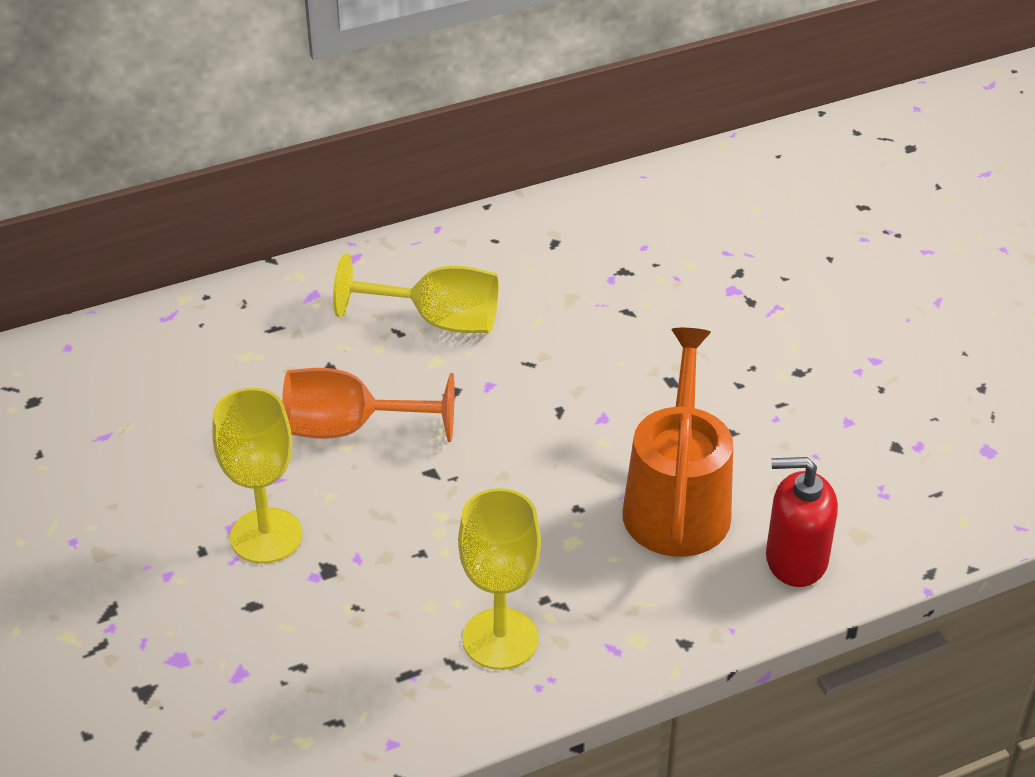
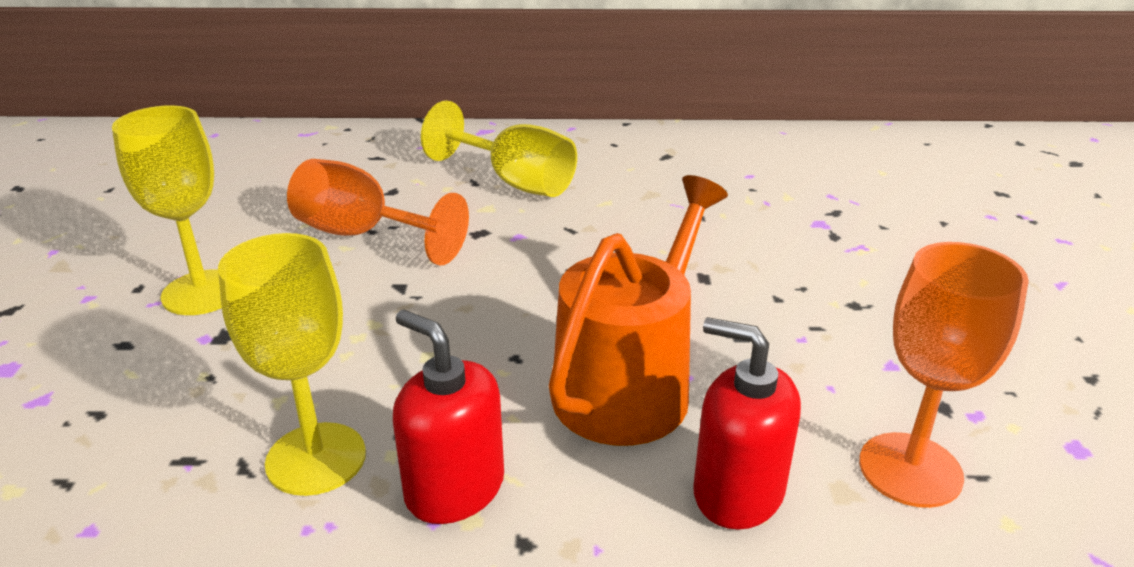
camera: 25 degrees right, 10 degrees down
none -> red soap dispenser [393,310,504,524]
none -> orange goblet [859,242,1029,508]

